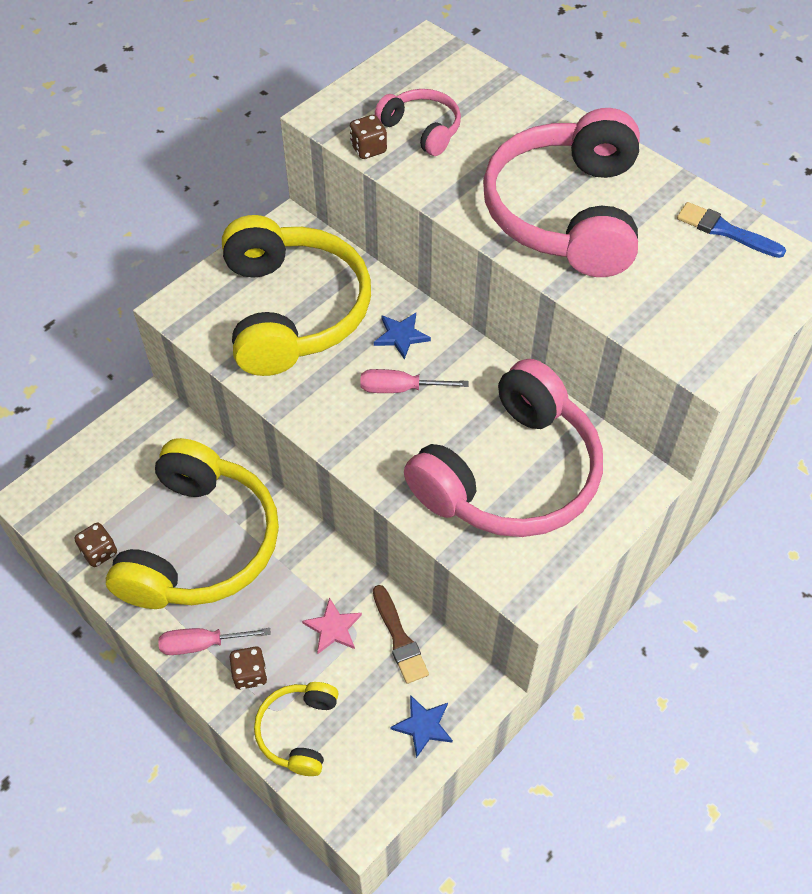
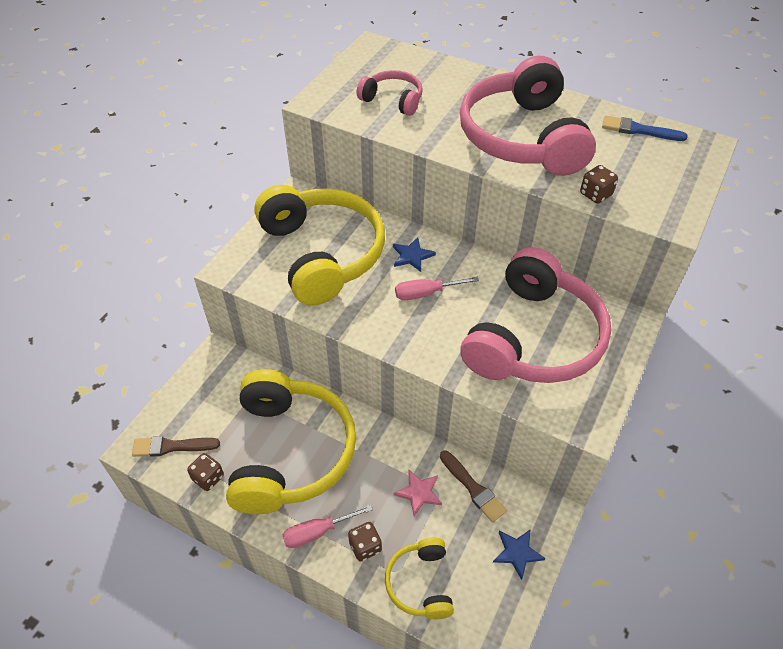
camera: 15 degrees left, 5 degrees down
brown dice [350,115,387,159] -> brown dice moved to [580,165,618,204]
none -> brown brush [132,436,220,457]

